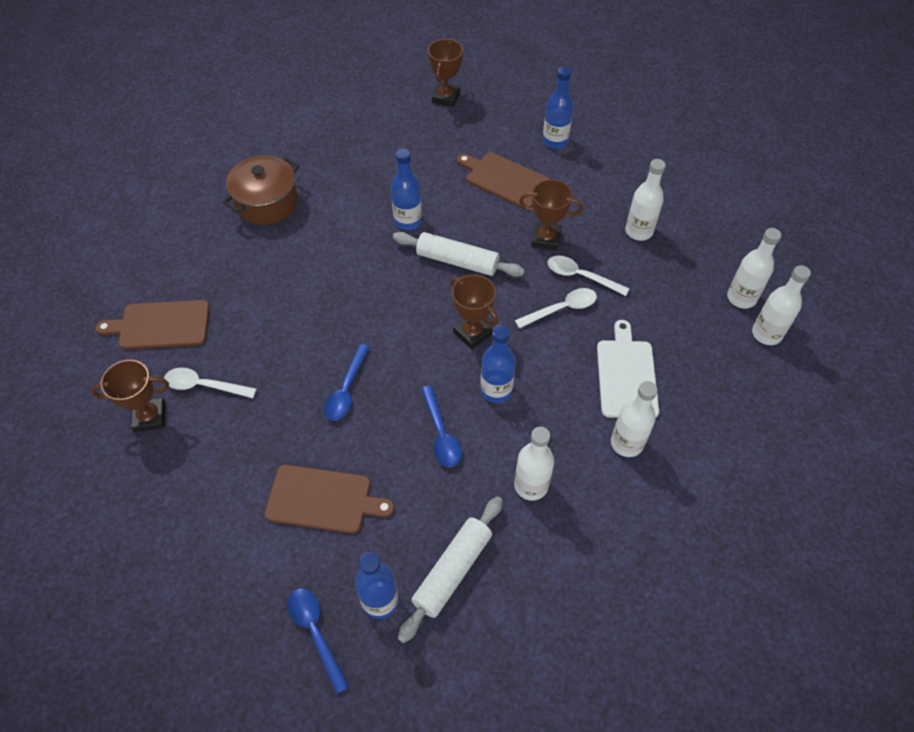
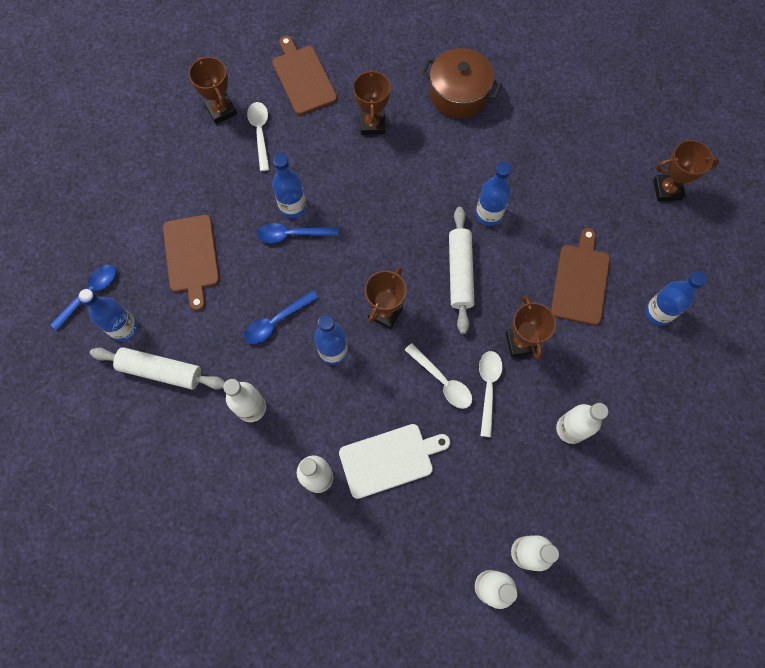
camera: 70 degrees right, 15 degrees up
none -> blue bottle [272,154,306,218]
none -> brown trophy [353,68,391,135]

